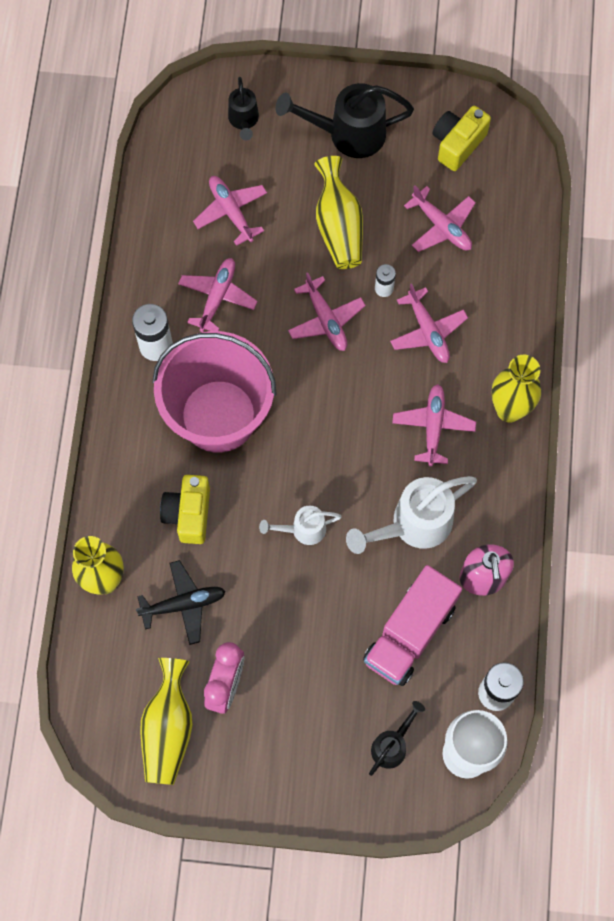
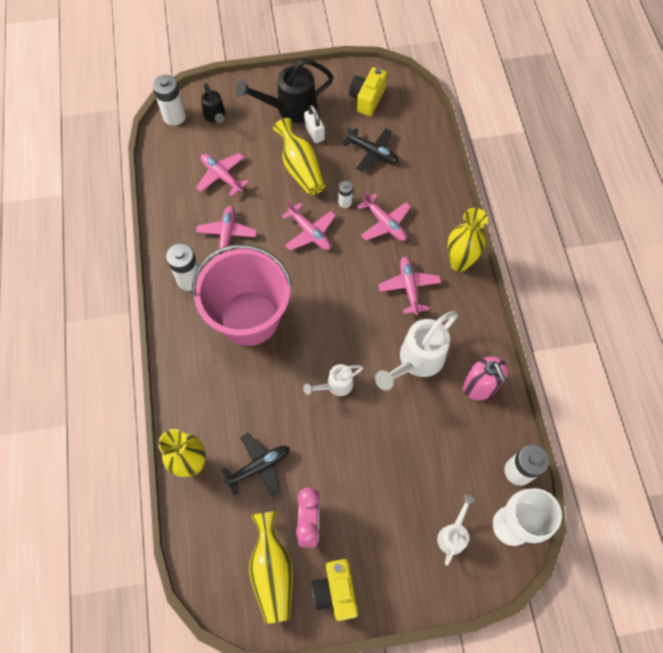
camera: 15 degrees left, 5 degrees down
yellow camera [160,475,210,544] -> yellow camera moved to [312,559,358,621]
pink truck [363,565,462,686] -> none
black watering can [369,701,425,776] -> white watering can [437,495,475,566]
pink plane [404,185,476,252] -> black plane [343,127,399,172]
none -> white battery [152,75,186,126]
none -> white padlock [304,105,325,143]

